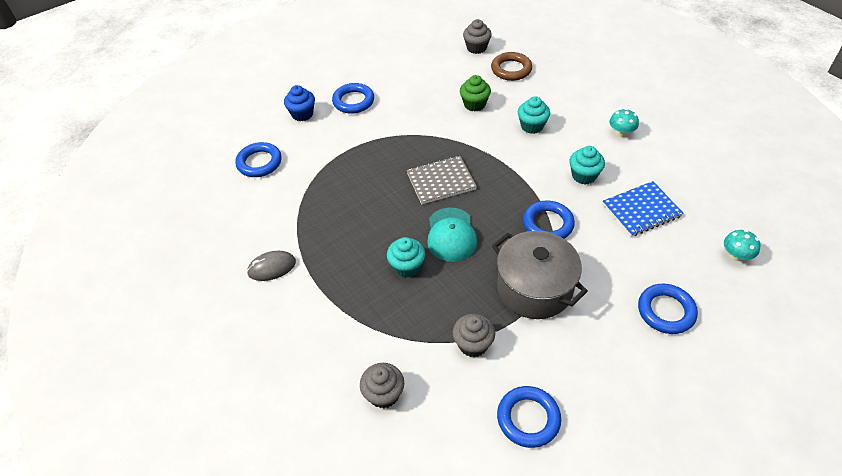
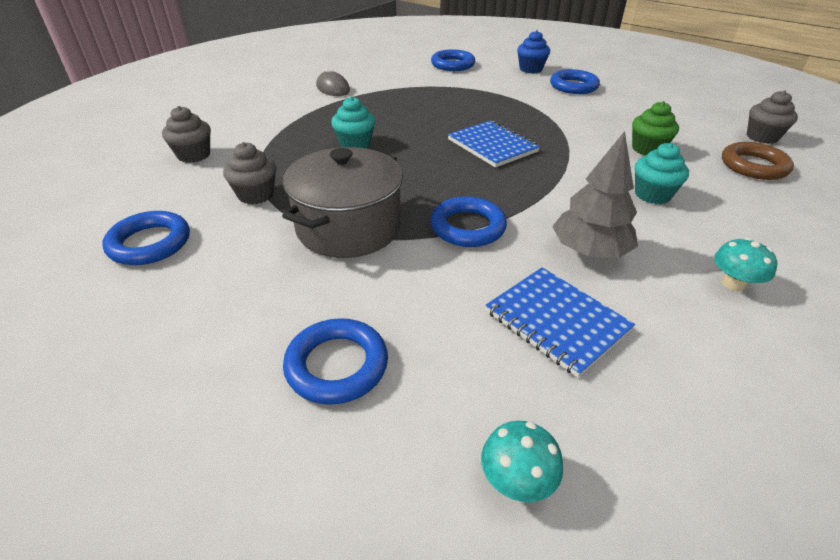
camera: 70 degrees right, 10 degrees down
grey notebook [406,156,477,204] -> blue notebook [448,120,540,168]
turquoise cap [427,208,477,262] -> none
turquoise cupcake [569,146,605,184] -> grey tree [552,131,638,258]

